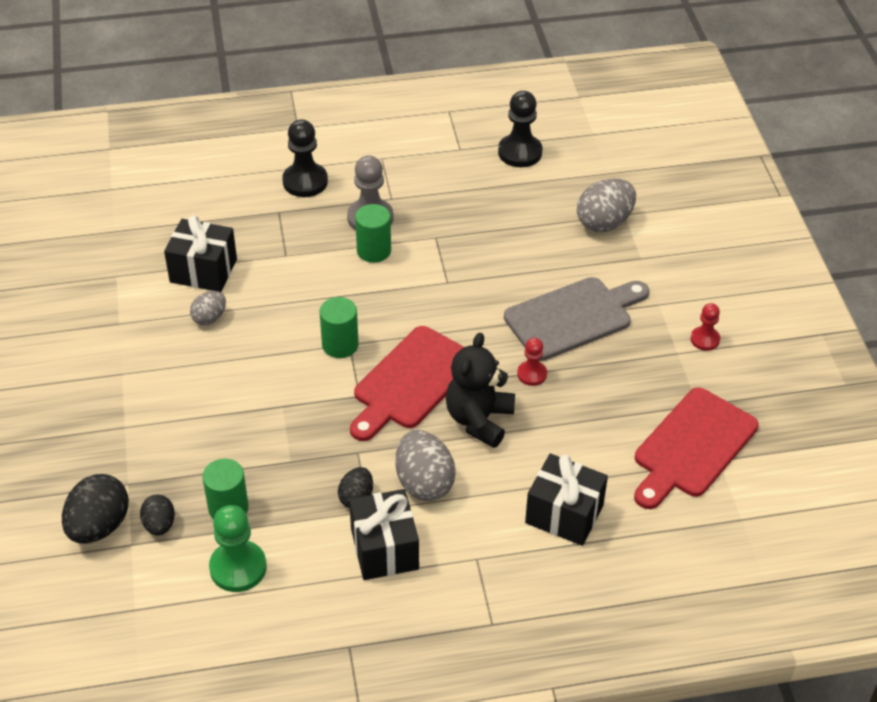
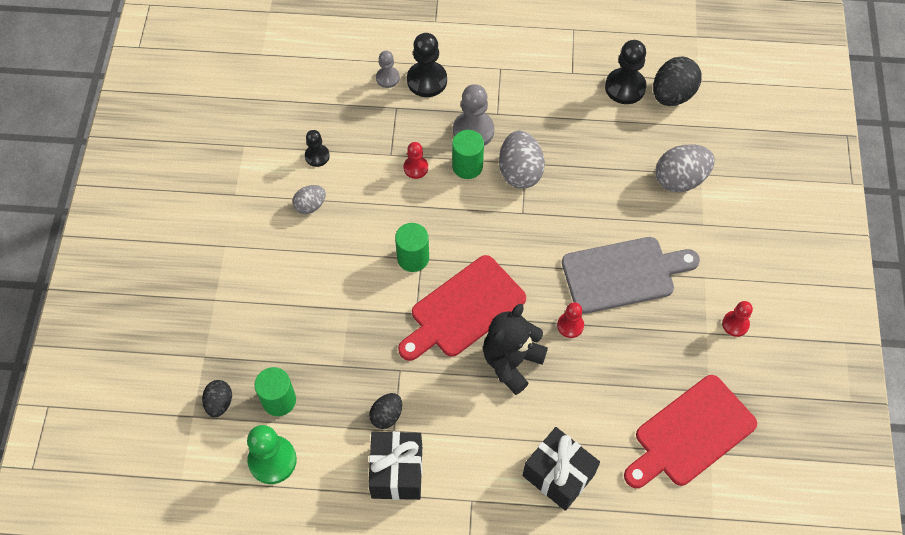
camera: 15 degrees right, 15 degrees up
black egg [62,474,129,544] -> black egg moved to [653,56,701,106]
black gift [164,215,237,292] -> black pawn [305,130,330,167]
grey egg [395,430,456,501] -> grey egg moved to [499,131,545,189]
none -> grey pawn [376,51,400,88]
none -> red pawn [404,142,428,179]

